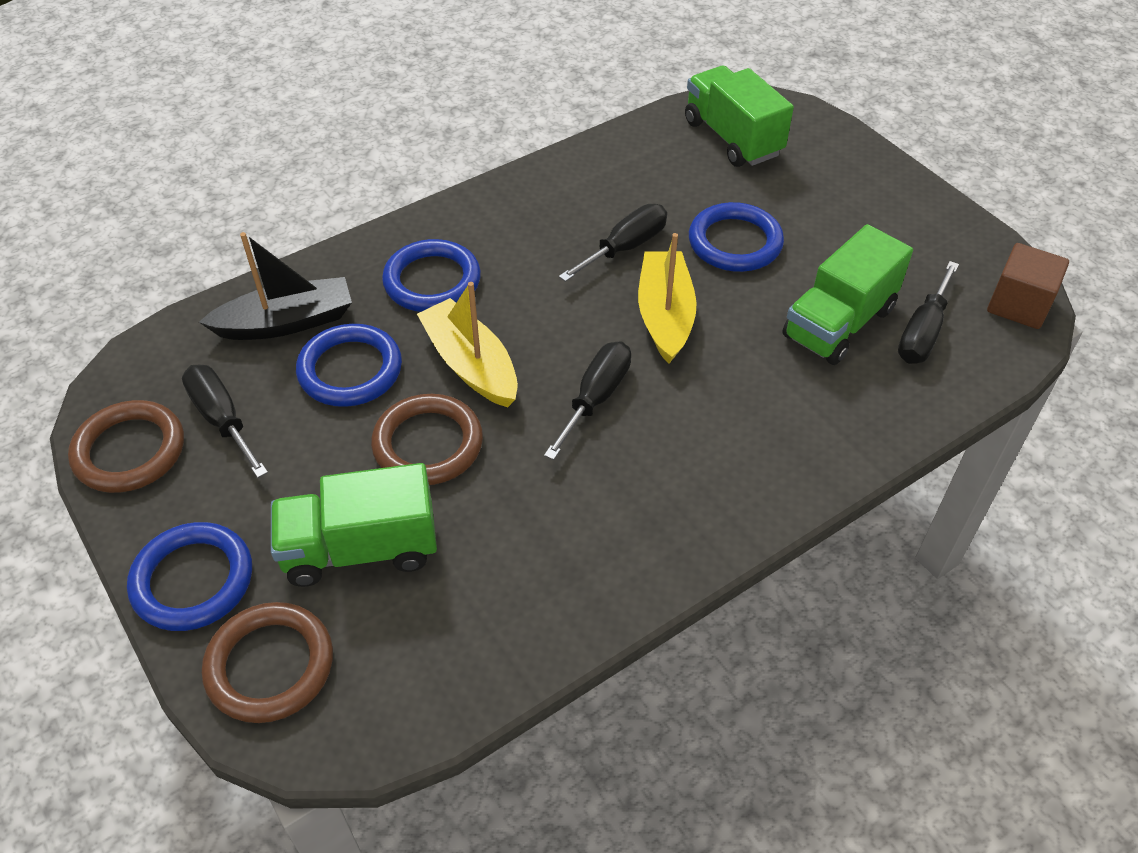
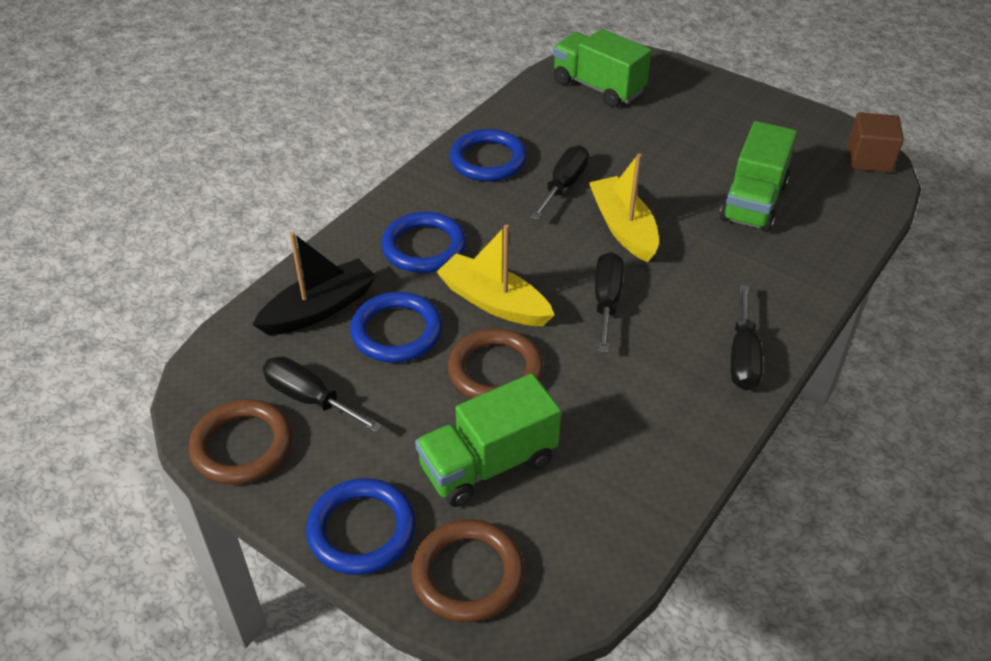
camera: 20 degrees left, 5 degrees down
blue ring [689,202,784,272] -> blue ring moved to [450,129,527,182]
black screwdriver [898,261,959,364] -> black screwdriver moved to [731,285,763,391]

